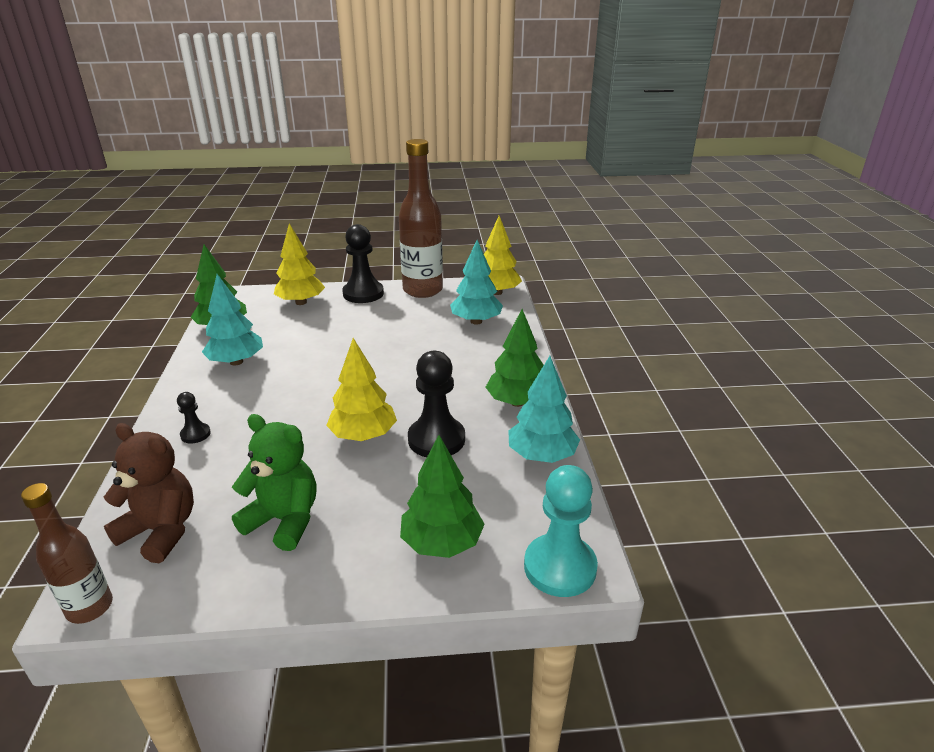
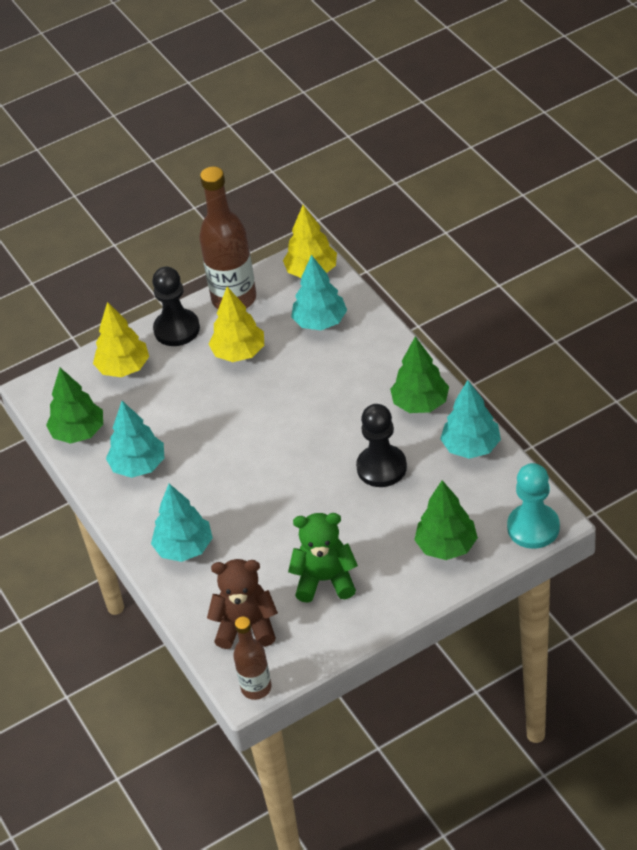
camera: 20 degrees left, 15 degrees up
black pawn [177,392,211,444] -> turquoise tree [151,484,213,562]
yellow tree [326,338,397,441] -> yellow tree moved to [209,287,264,362]

